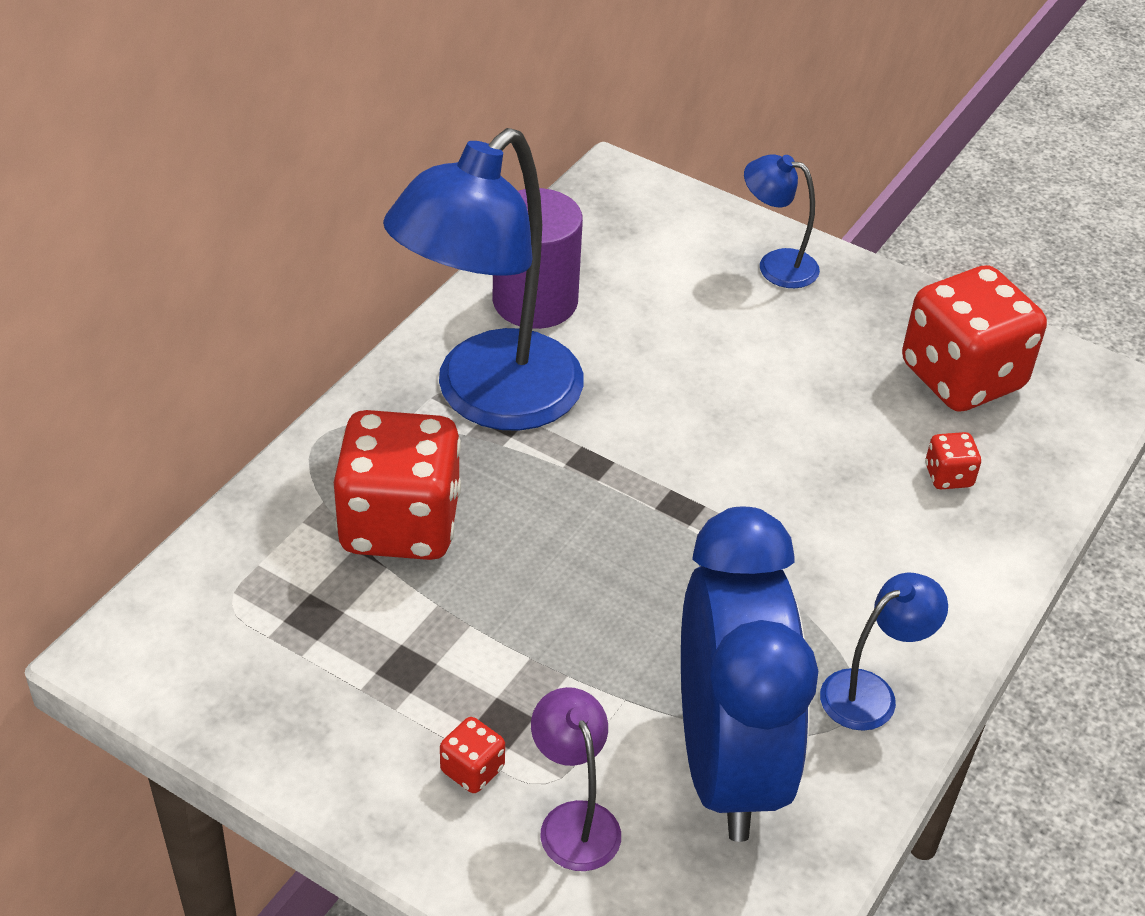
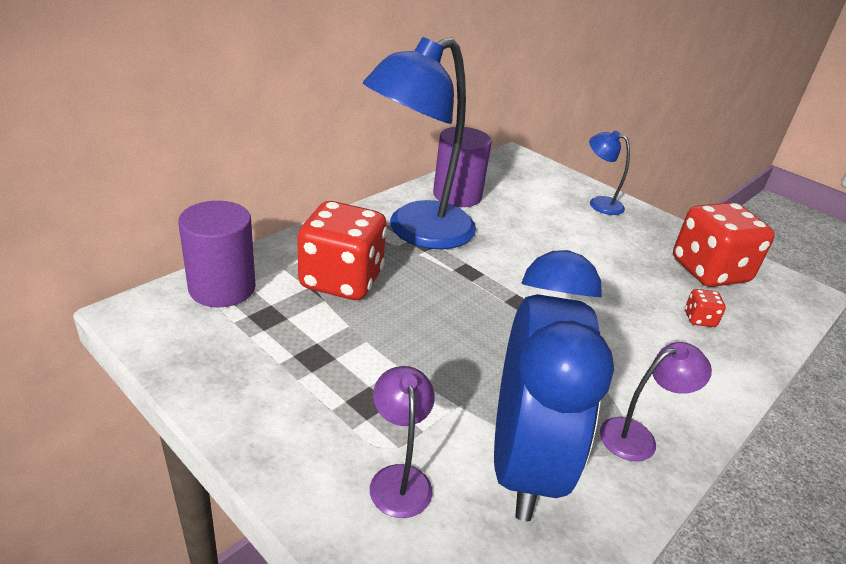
camera: 10 degrees right, 10 degrees down
red dice [440,717,505,793] -> none
blue lamp [820,573,948,731] -> purple lamp [600,342,712,461]
none -> purple cylinder [178,201,256,307]

